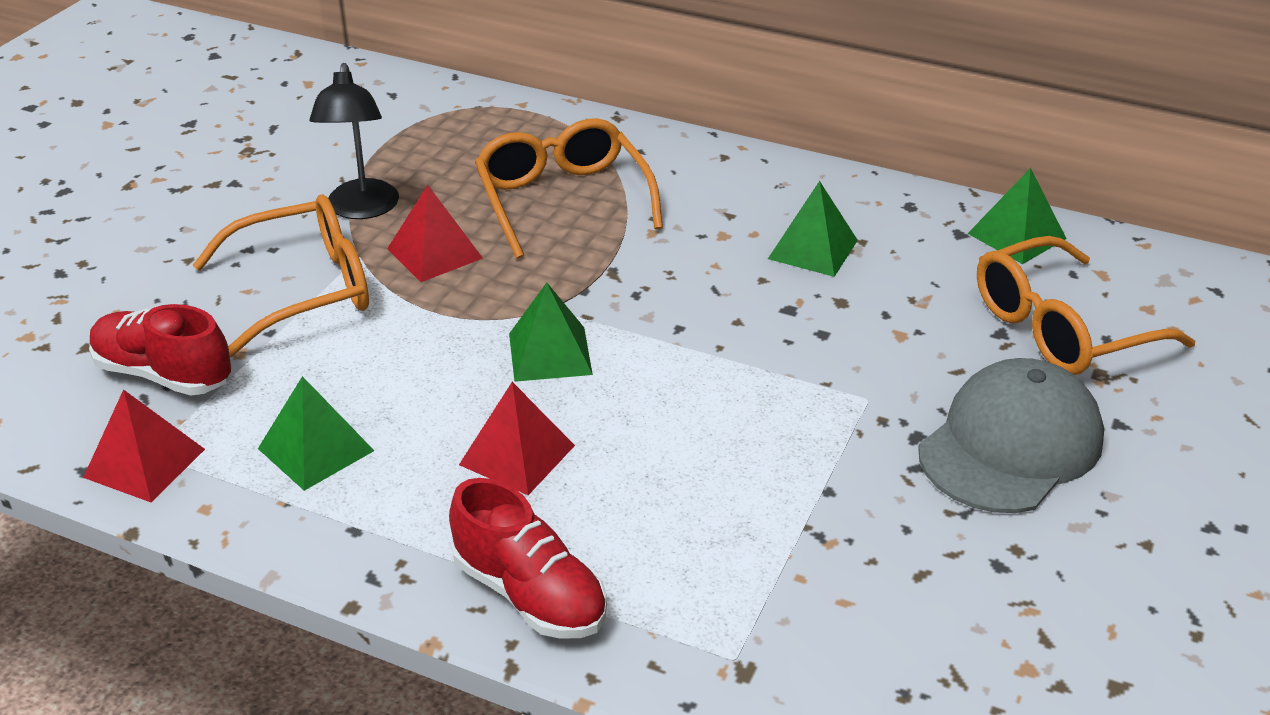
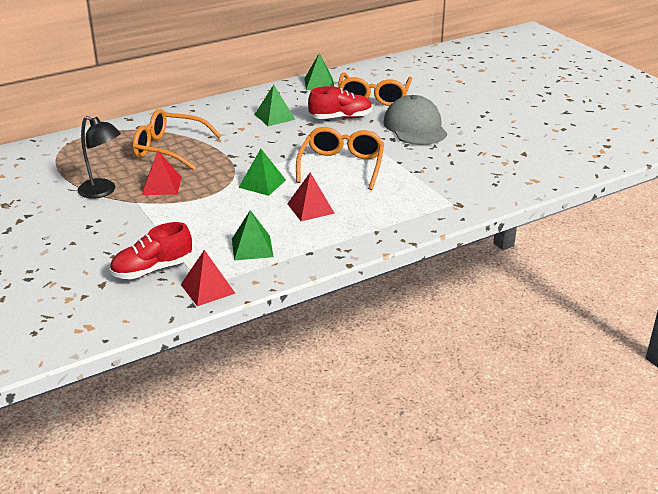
camera: 55 degrees left, 5 degrees down
orange glasses [193,194,369,357] -> orange glasses moved to [296,127,384,190]
red shoe [449,478,607,639] -> red shoe moved to [308,86,372,119]

